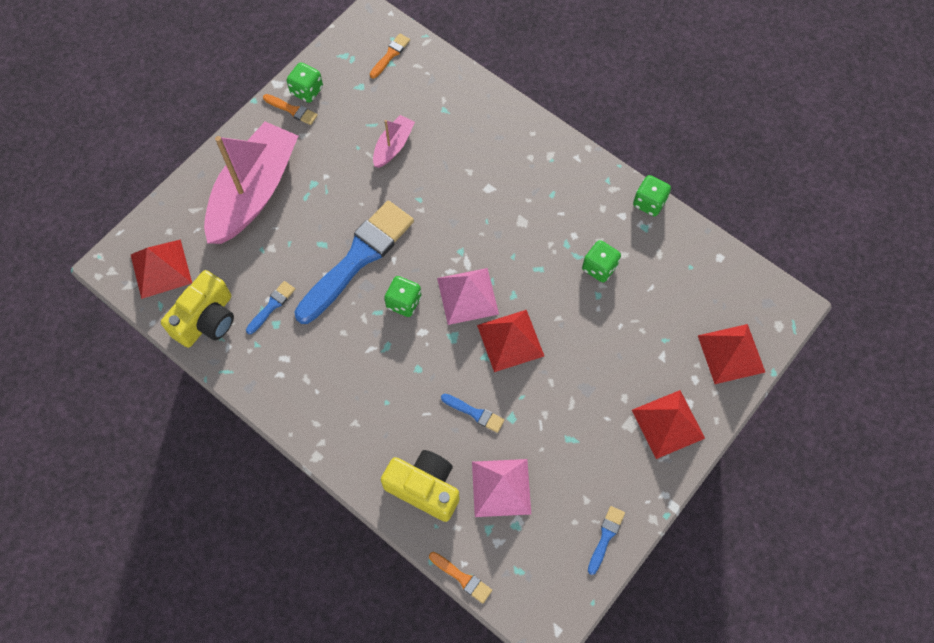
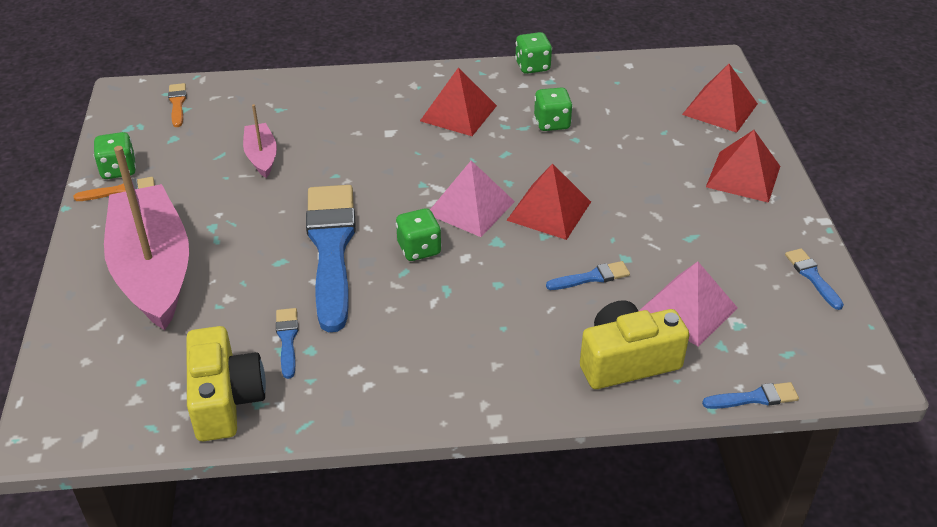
camera: 45 degrees left, 25 degrees down
red pyramid [131,239,192,299] -> red pyramid moved to [420,67,497,136]
orange brush [429,552,492,604] -> blue brush [702,382,799,409]

